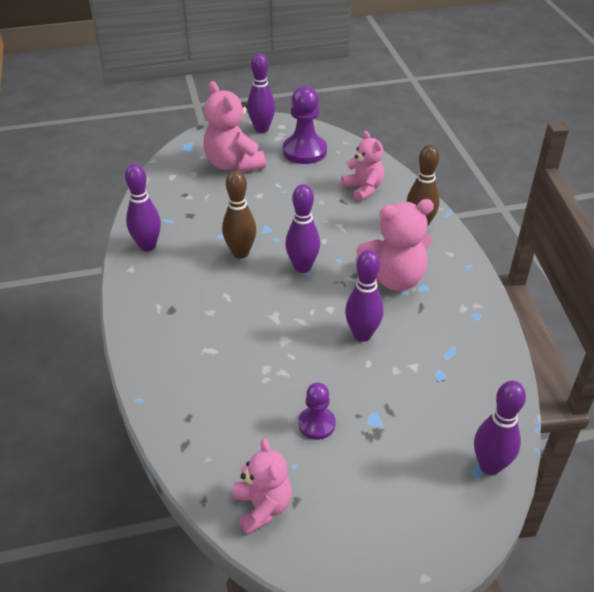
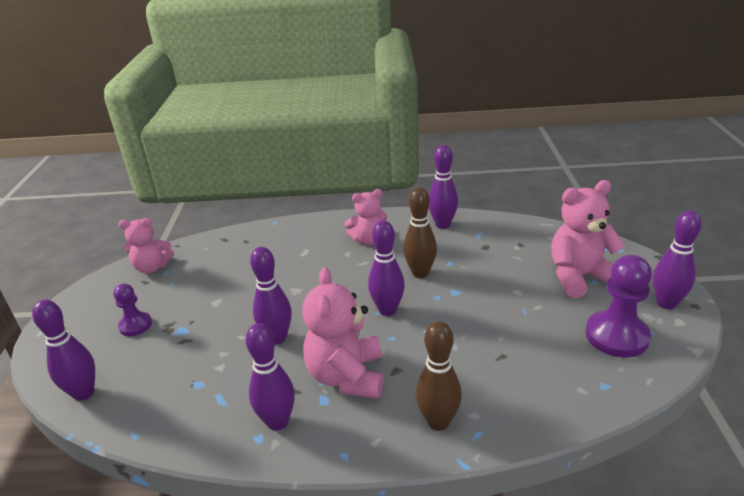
camera: 105 degrees right, 10 degrees down
purple pawn [298,383,336,440] -> purple pawn moved to [113,284,152,336]
pink teddy bear [341,131,384,201] -> pink teddy bear moved to [344,189,387,245]
none -> purple bowling pin [246,323,295,431]

